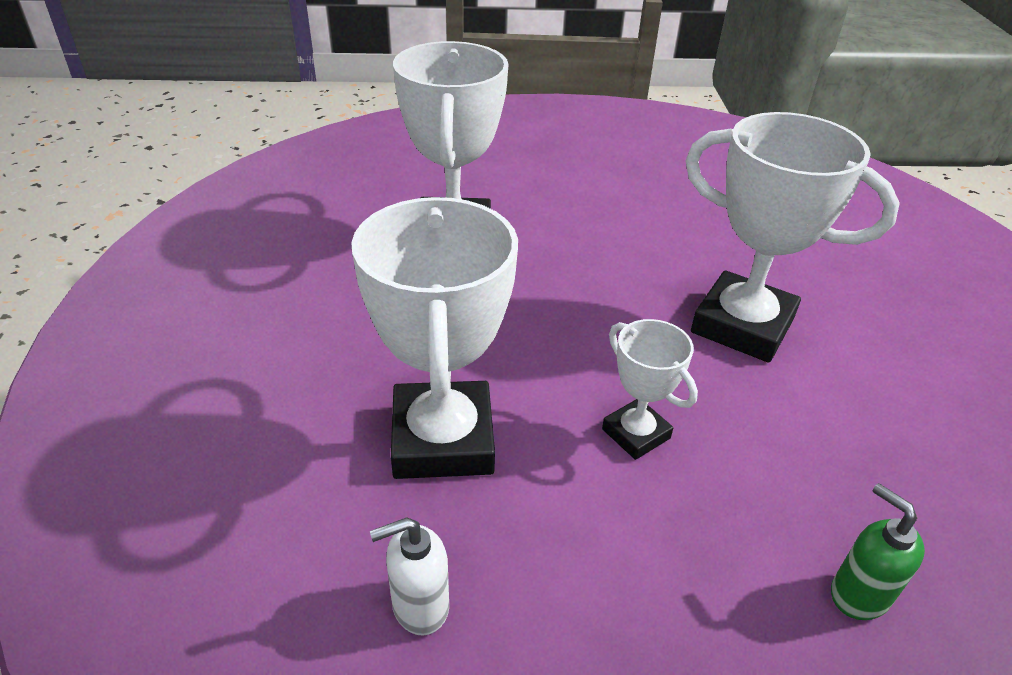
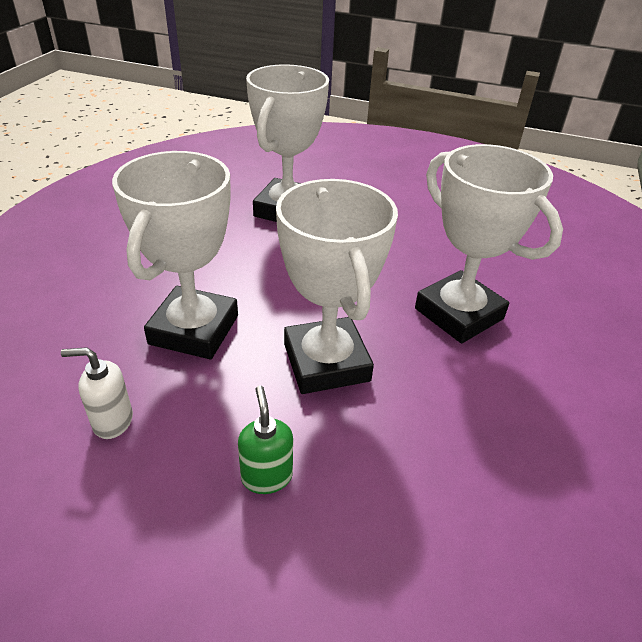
camera: 20 degrees right, 0 degrees up
white trophy [602,319,698,460] -> white trophy [276,179,398,394], size x1.92
green soap dispenser [831,483,925,620] -> green soap dispenser moved to [238,386,293,494]

